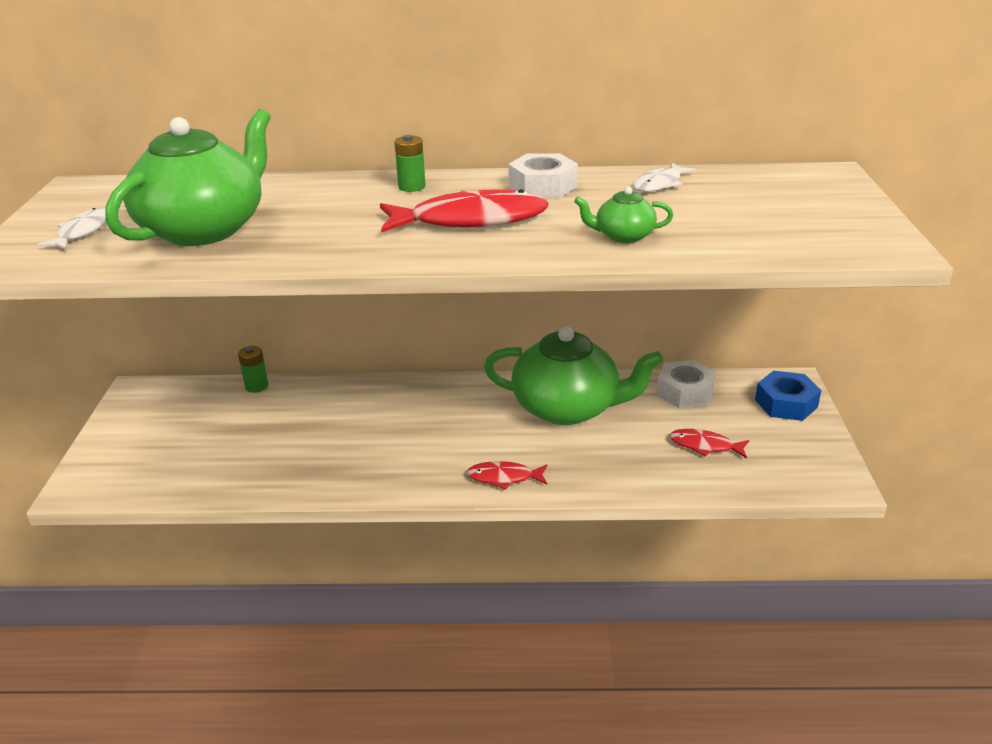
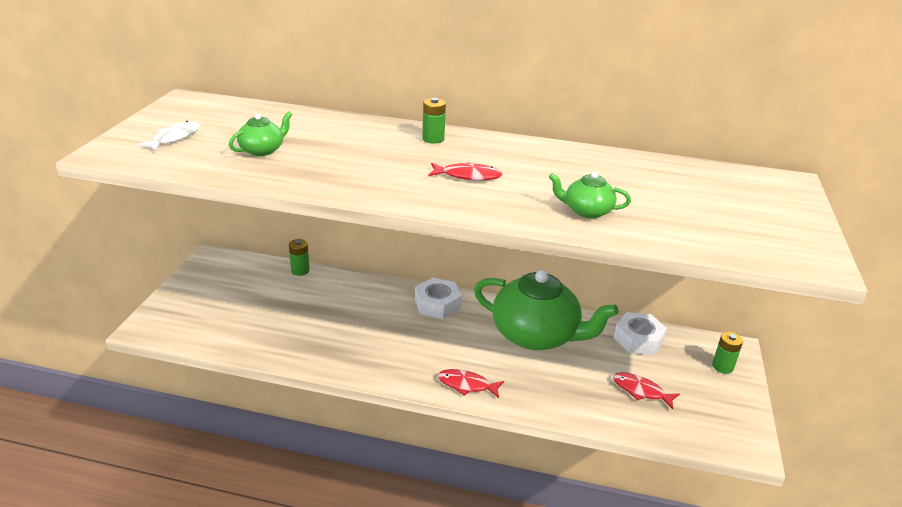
camera: 10 degrees right, 0 degrees up
green teapot [105,109,271,246] -> green teapot [229,112,292,156], size x0.44
red fish [380,189,549,232] -> red fish [428,162,502,181], size x0.53
white nut [508,154,578,198] -> white nut moved to [415,278,461,319]
white fish [633,163,696,192] -> none
blue nut [755,371,821,421] -> green battery [712,332,743,374]

